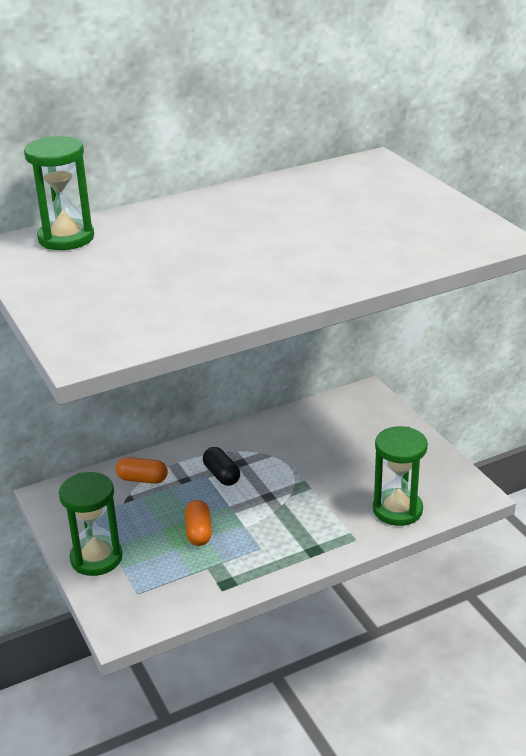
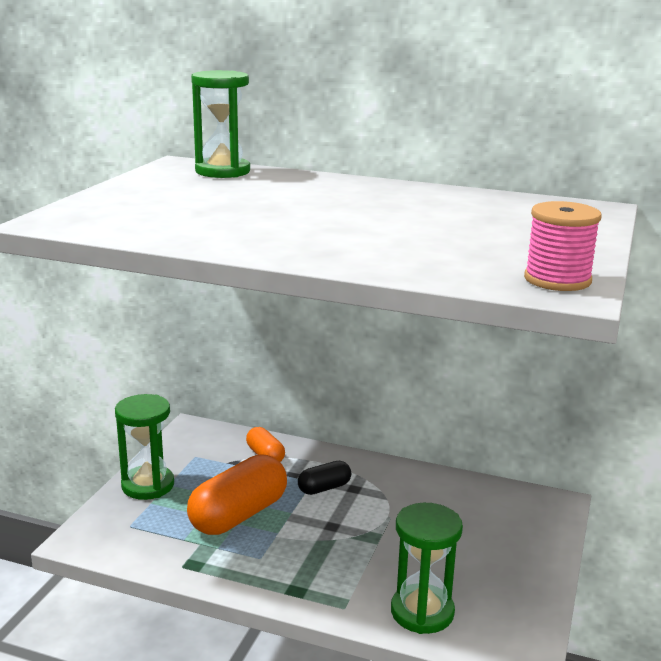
camera: 45 degrees right, 10 degrees down
orange capsule [185,500,212,546] -> orange capsule [187,454,287,535], size x1.92
black capsule [203,447,240,486] -> black capsule turned 45 degrees clockwise [298,461,351,495]
none -> pink spool [524,201,601,291]

